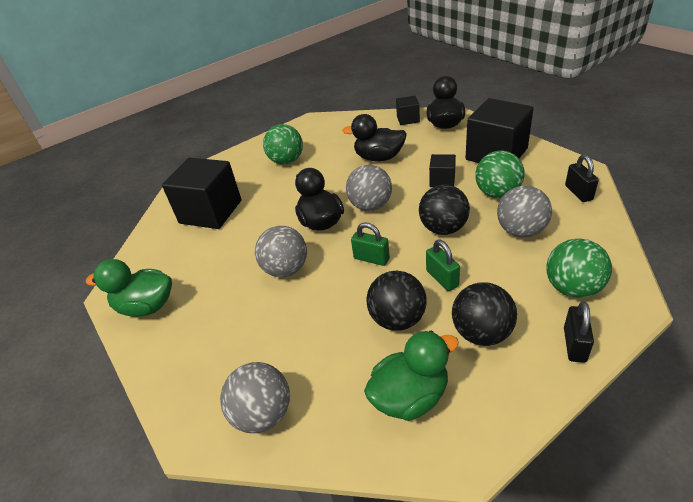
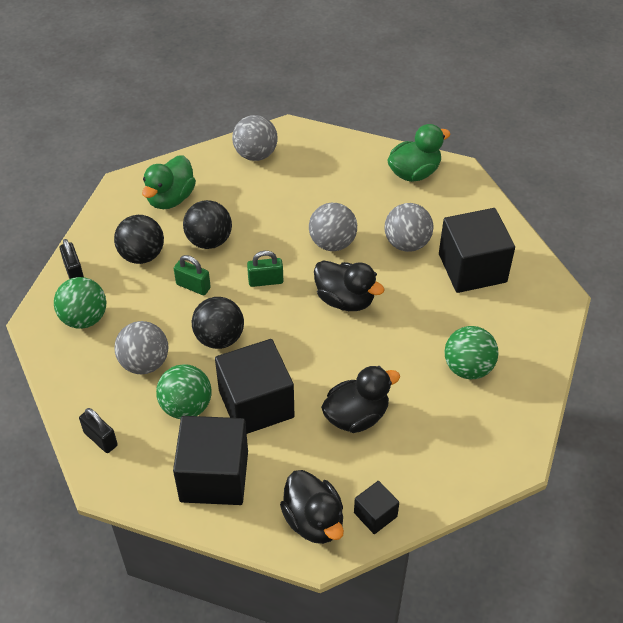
camera: 140 degrees right, 10 degrees up
grey ball [346,165,392,211] -> grey ball moved to [384,203,433,252]
black cube [429,154,456,187] -> black cube [215,339,294,434], size x2.04

